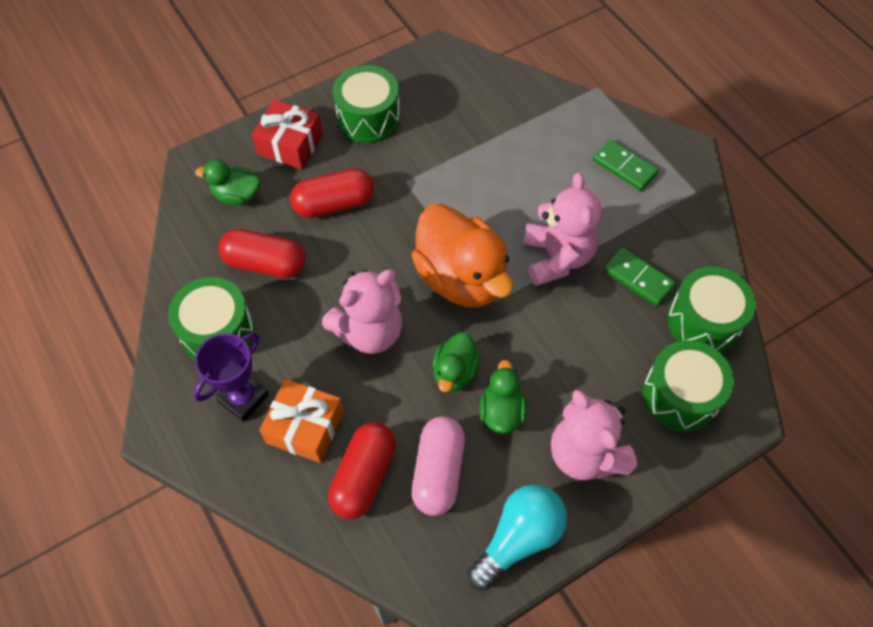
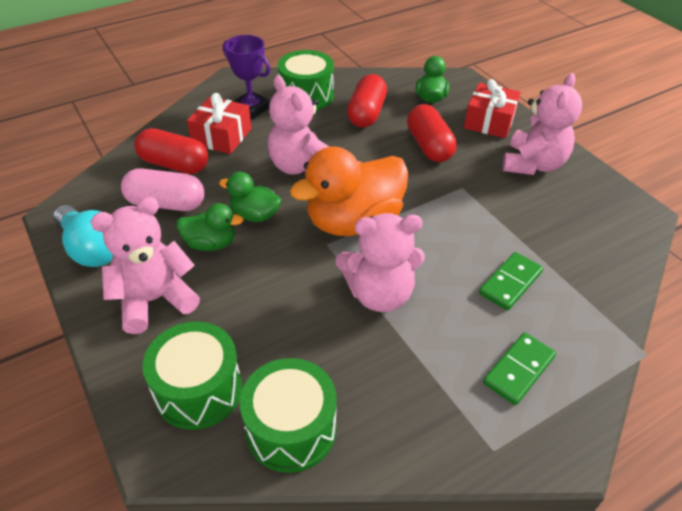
camera: 90 degrees right, 15 degrees down
orange gift [259,379,344,463] -> red gift [187,93,252,154]
green drum [333,65,400,143] -> pink teddy bear [502,73,582,175]
green domino [604,247,676,306] -> green domino moved to [479,252,543,310]

